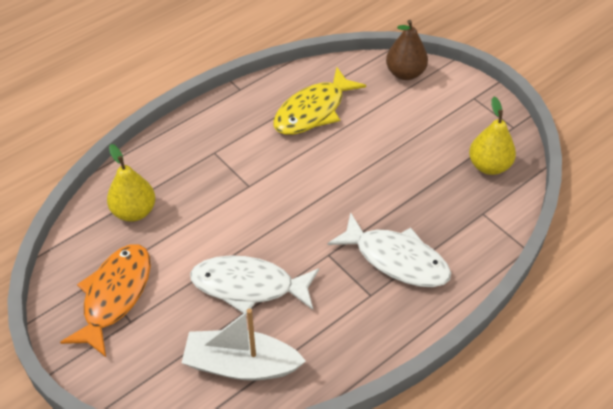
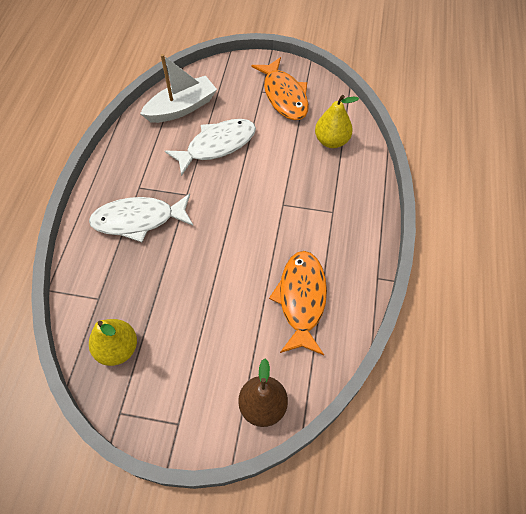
camera: 140 degrees right, 10 degrees up
yellow fish [273,67,366,135] -> orange fish [269,251,327,355]

